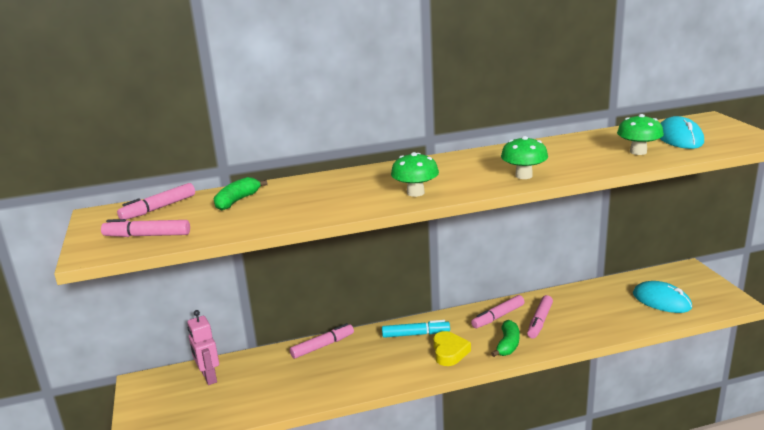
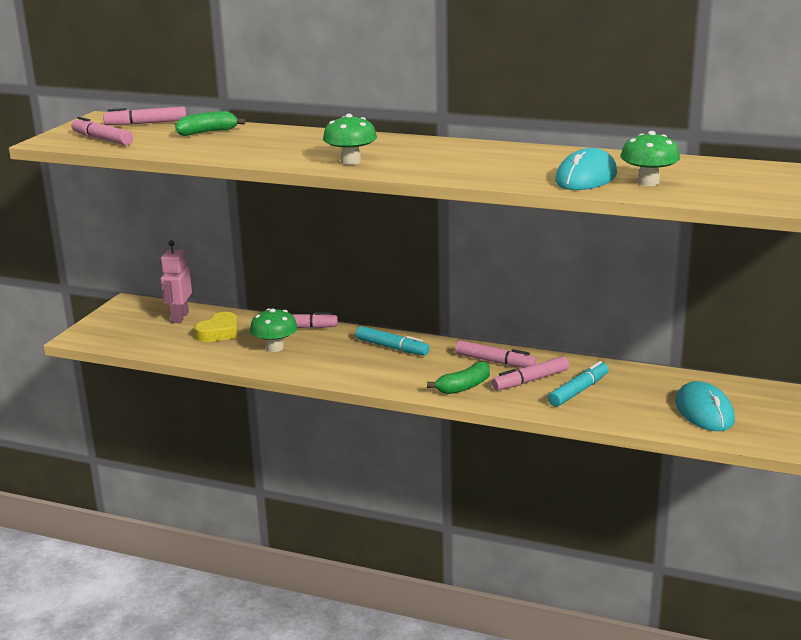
camera: 35 degrees right, 0 degrees up
yellow heart [433,331,471,366] -> yellow heart moved to [194,312,238,342]
pink marker [471,295,524,328] -> pink marker turned 150 degrees counterclockwise [455,340,536,368]
green mushroom [501,136,548,179] -> green mushroom moved to [250,308,298,352]
turquoise mouse [660,116,704,149] -> turquoise mouse moved to [555,148,617,190]
none -> turquoise marker [548,361,609,407]

